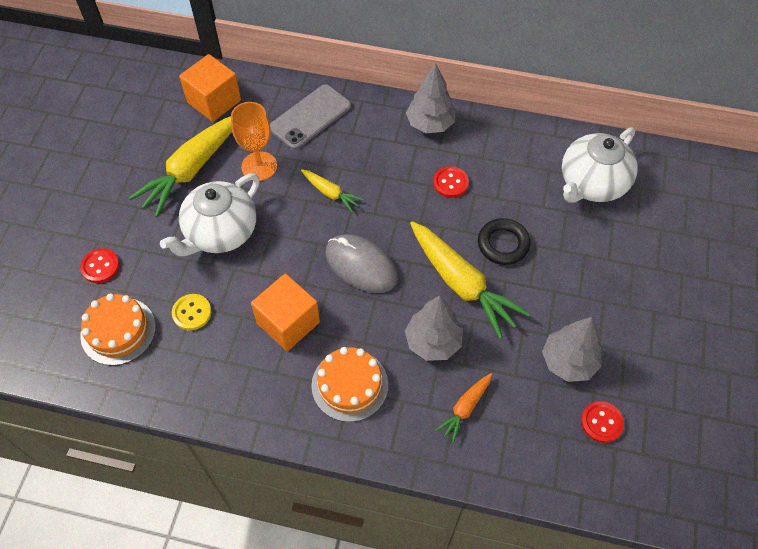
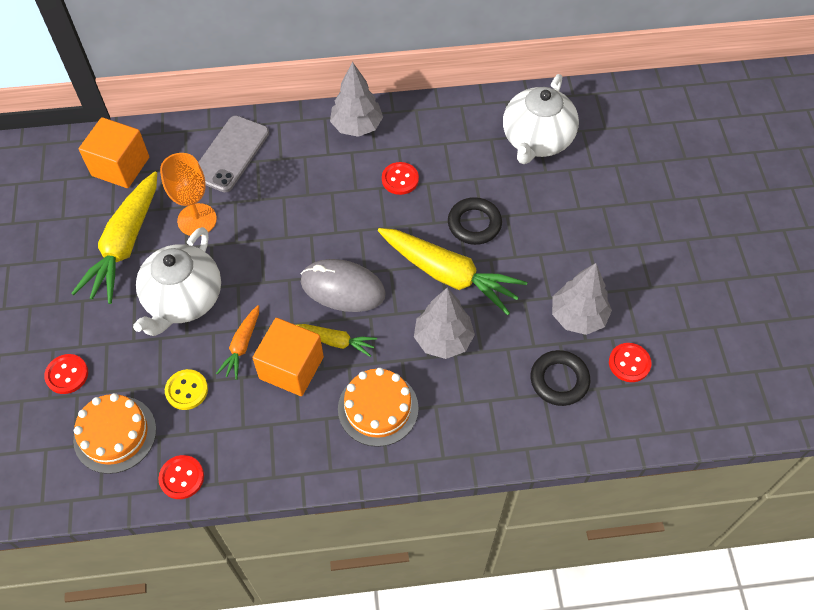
camera: 20 degrees left, 0 degrees up
yellow carrot [301,169,364,212] -> yellow carrot moved to [297,324,377,357]
orange carrot [435,373,492,443] -> orange carrot moved to [216,305,259,380]
none -> red button [158,455,204,499]
none -> black ring [531,350,590,406]

